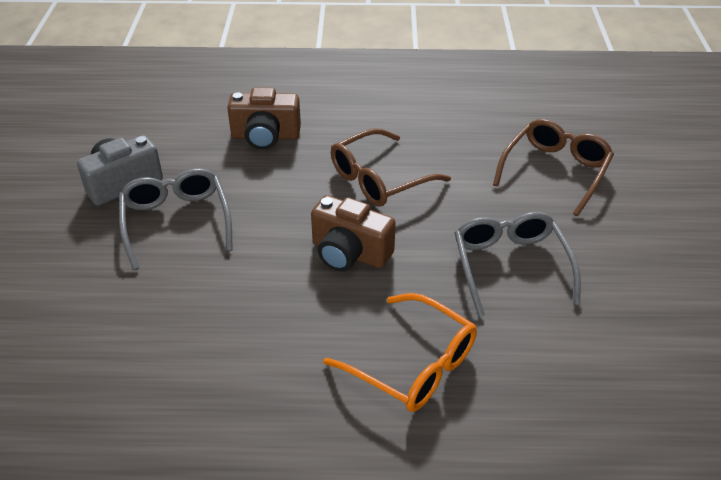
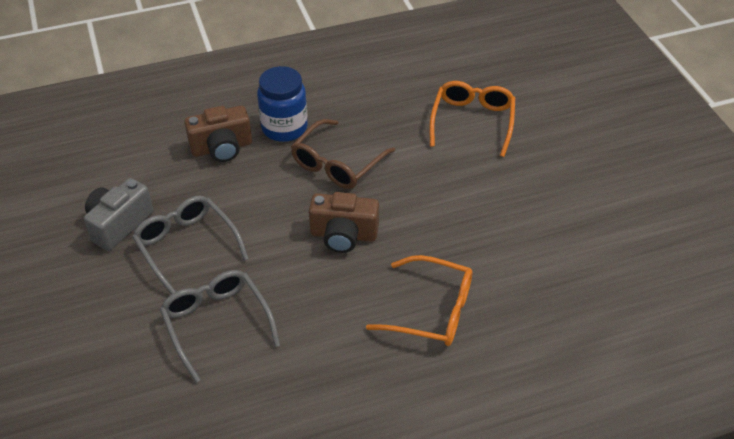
camera: 20 degrees left, 5 degrees up
grey glasses [455,212,581,317] -> grey glasses moved to [160,270,280,383]
brown glasses [493,119,614,216] -> orange glasses [430,81,516,157]
none -> blue jar [257,66,308,142]

